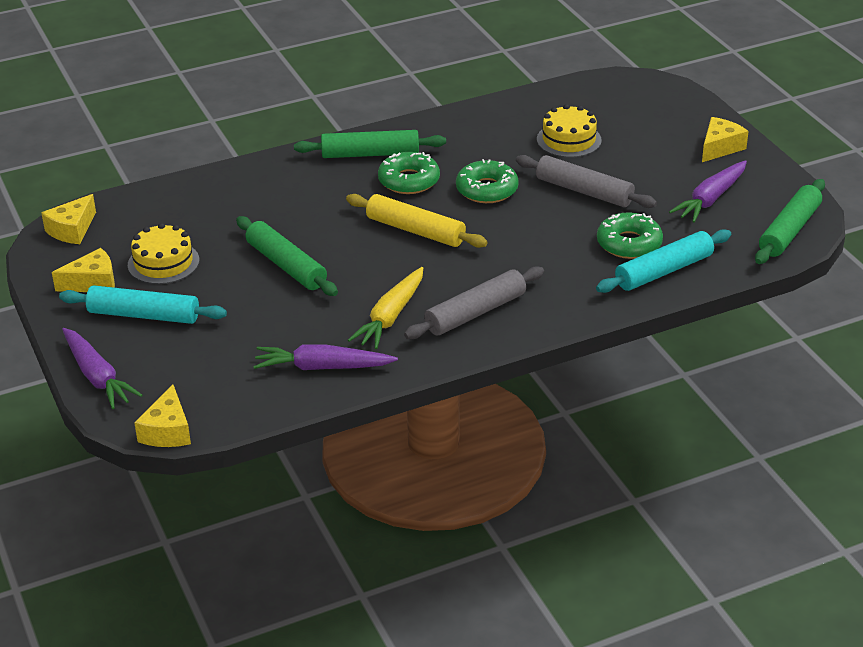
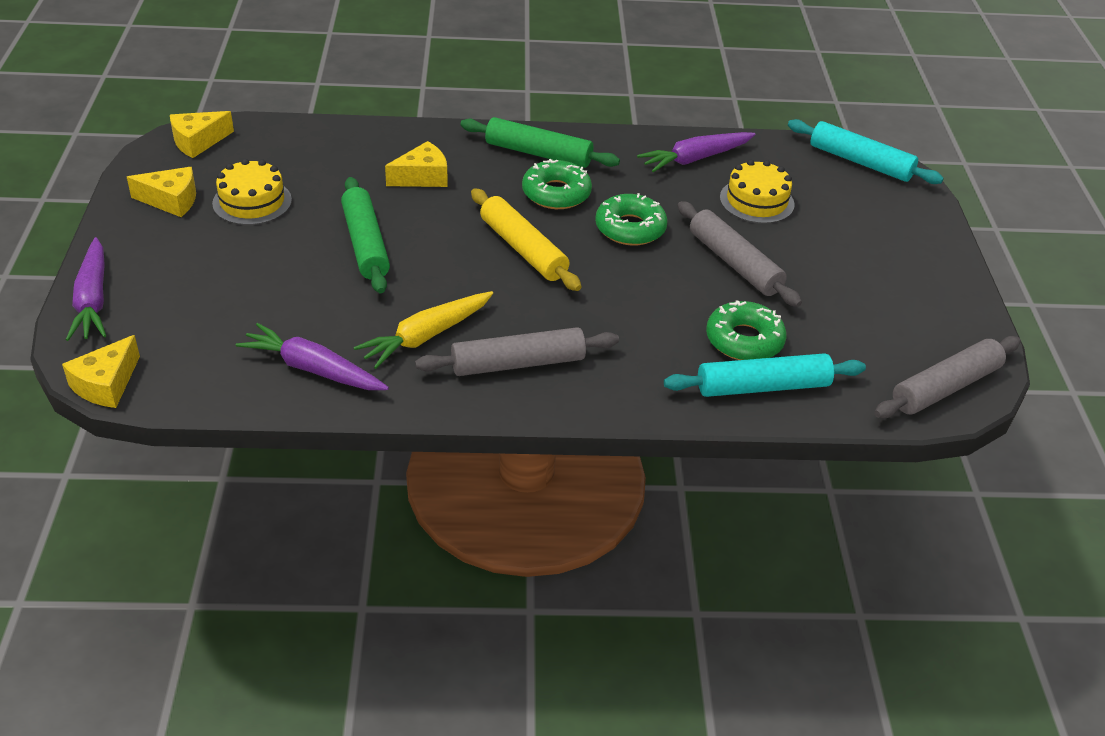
camera: 20 degrees right, 5 degrees up
turquoise rolling pin [59,285,227,324] -> turquoise rolling pin moved to [788,119,944,184]
purple carrot [669,160,747,223] -> purple carrot moved to [637,132,755,172]
yellow cheese [702,117,749,162] -> yellow cheese moved to [385,141,448,187]
green rolling pin [755,179,825,264] -> grey rolling pin [874,336,1021,418]

